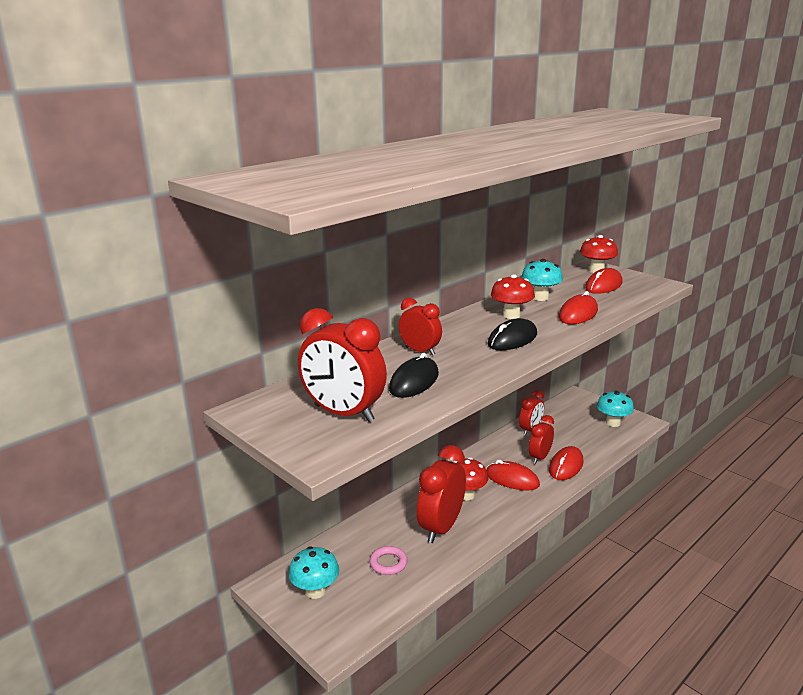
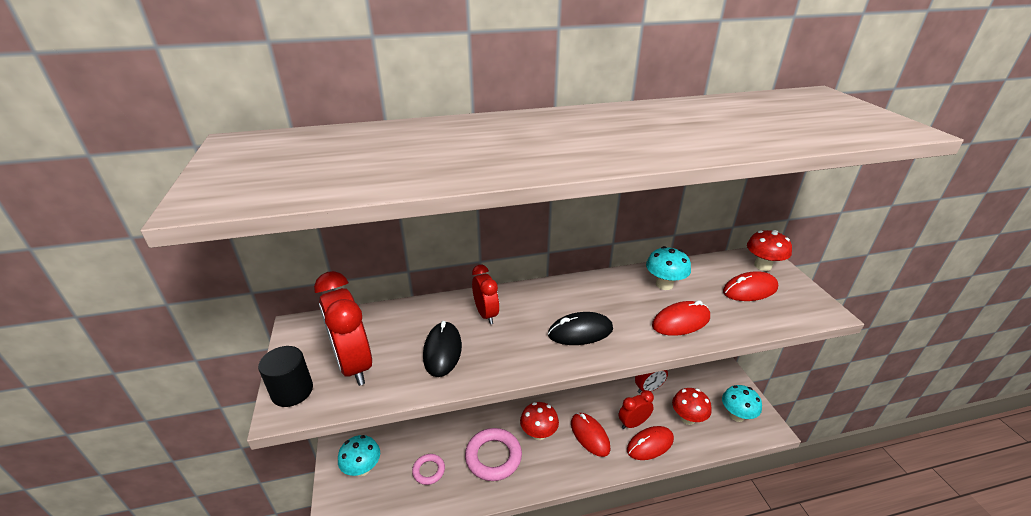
camera: 30 degrees right, 10 degrees up
black mouse [389,353,439,398] -> black mouse turned 60 degrees counterclockwise [423,321,462,377]
red clock [417,445,466,543] -> pink ring [465,428,522,481]
red mushroom [491,274,535,319] -> red mushroom moved to [672,388,712,425]
none -> black cylinder [258,346,313,407]

